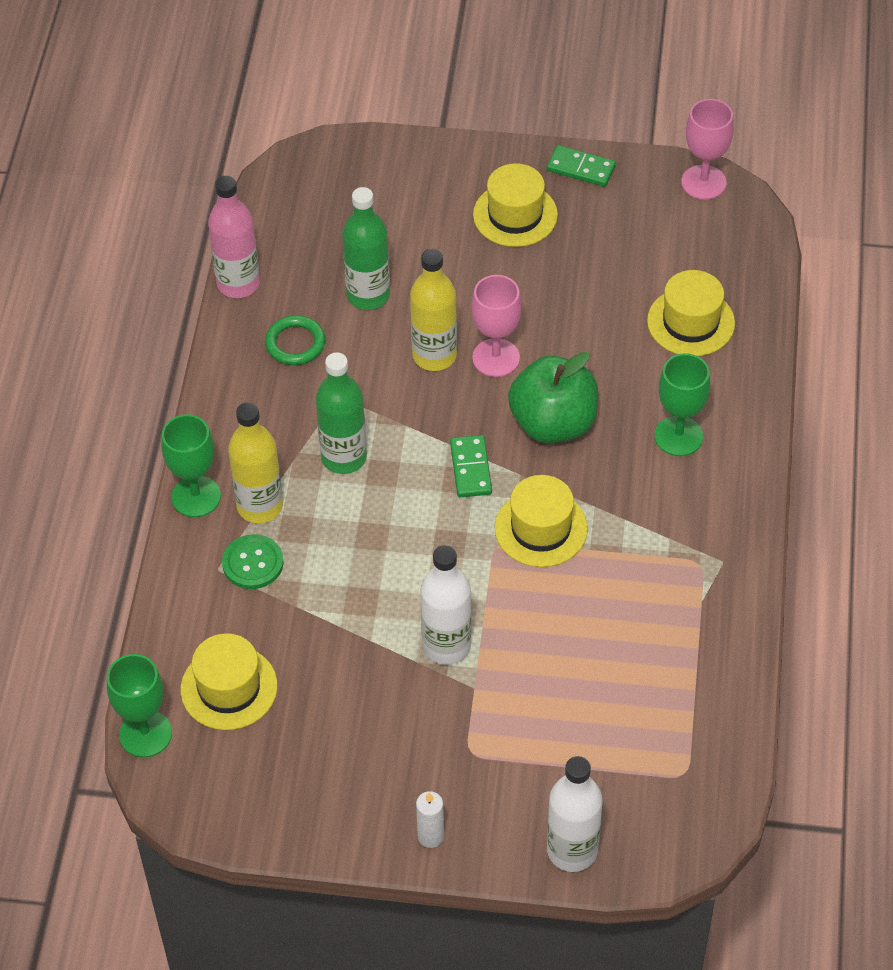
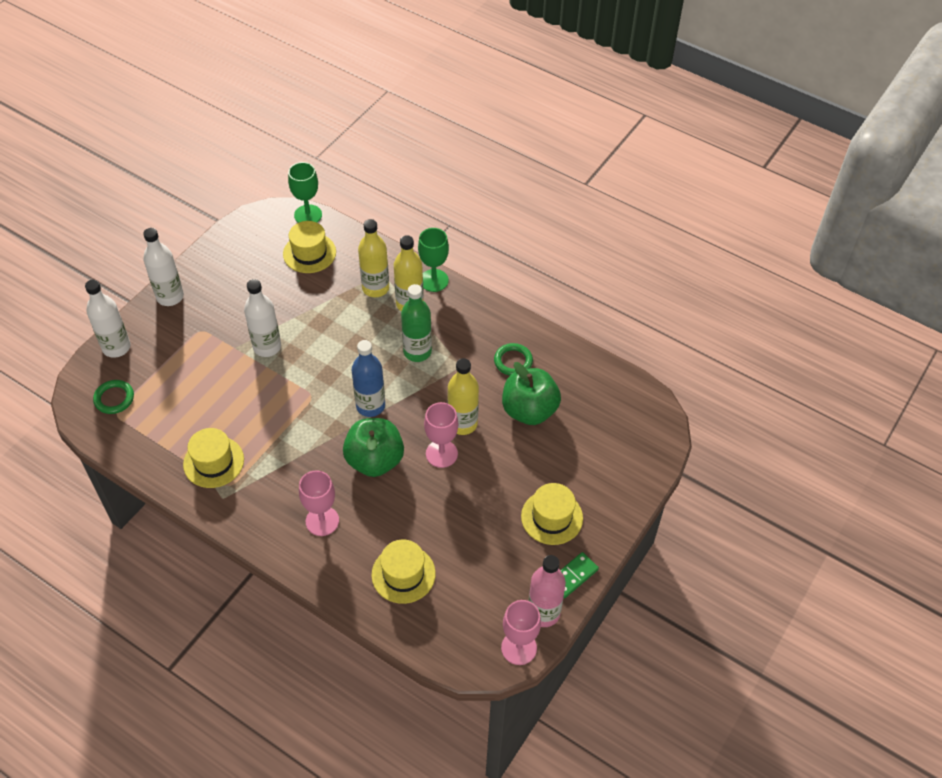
camera: 115 degrees right, 0 degrees up
pink bottle [208,176,260,298] -> pink bottle moved to [528,555,566,627]
green button [222,534,284,589] -> yellow bottle [358,219,389,297]
green bottle [342,187,390,310] -> green apple [502,362,561,425]
white candle [416,791,444,848] -> white bottle [143,228,184,306]
green domino [450,435,492,497] -> blue bottle [352,340,385,417]
yellow hat [495,475,588,567] -> yellow hat moved to [183,428,244,488]
green goblet [655,353,710,456] -> pink goblet [299,470,339,536]
none -> green ring [93,380,134,414]

